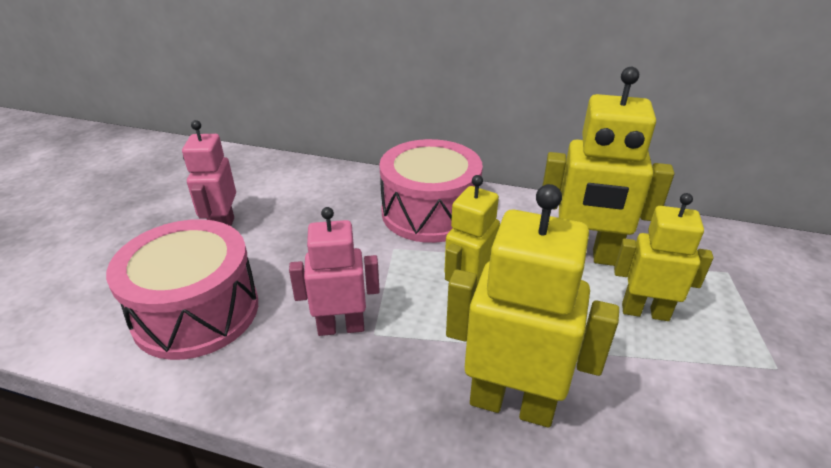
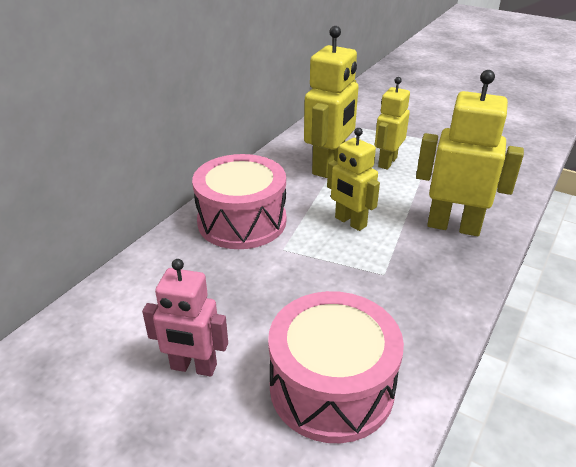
camera: 75 degrees left, 0 degrees up
pink robot [289,207,380,336] -> none
yellow robot [446,184,619,428] -> yellow robot turned 75 degrees clockwise [416,70,524,236]

